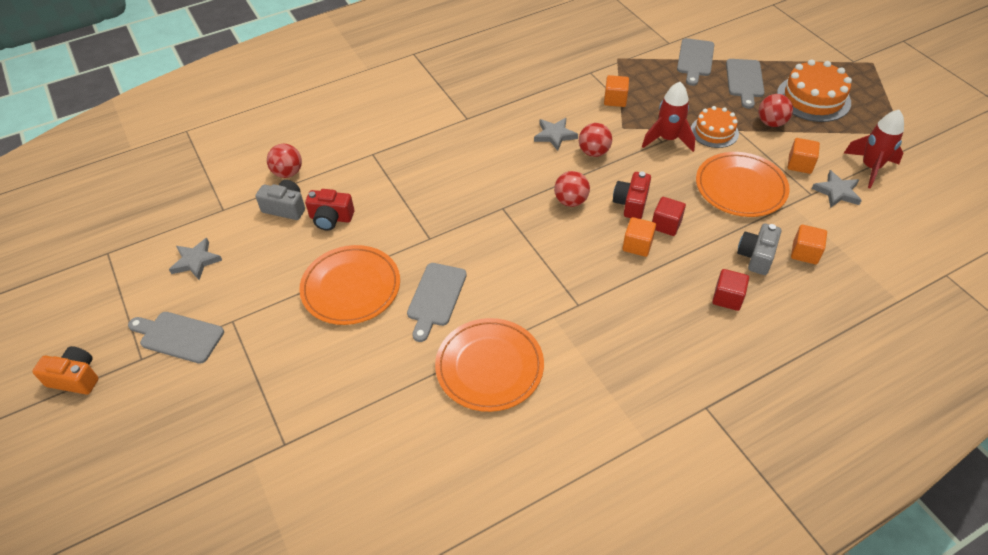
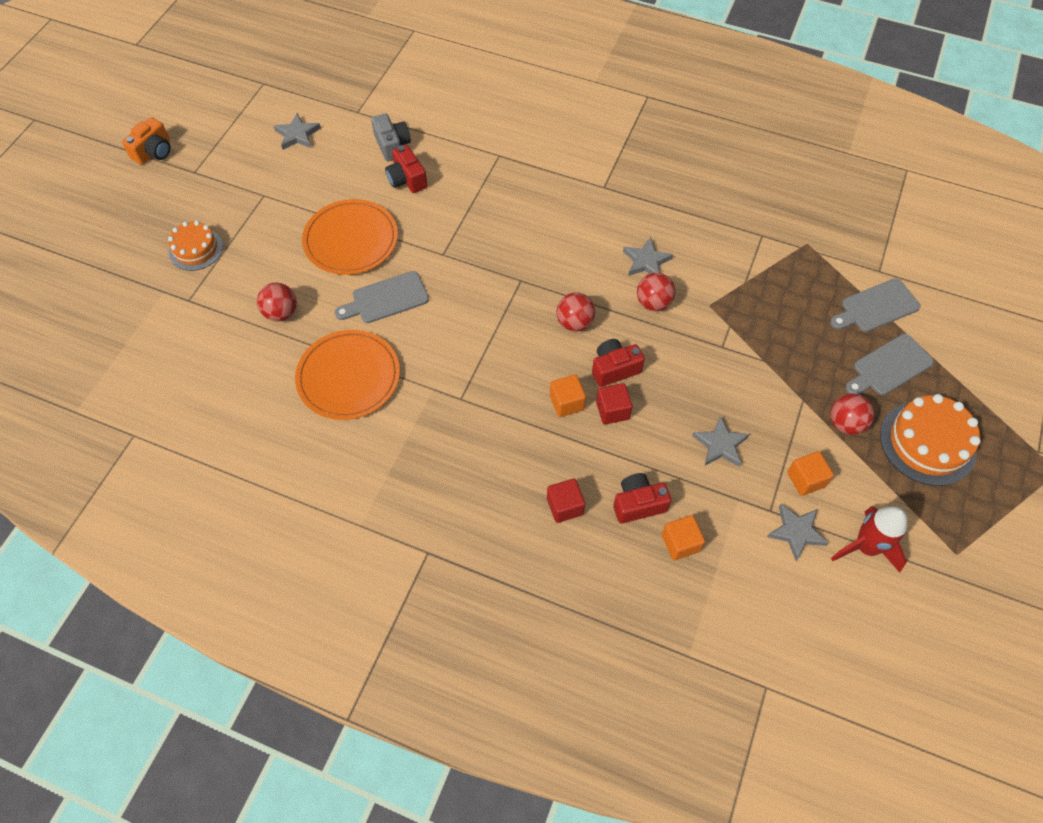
camera: 50 degrees right, 10 degrees up
orange camera [32,346,99,395] -> orange camera turned 60 degrees clockwise [122,117,170,165]
grey cutting board [128,312,224,364] -> none
red ball [267,144,302,178] -> red ball moved to [257,283,297,321]
orange cube [604,75,629,107] -> none
red rocket [642,82,695,152] -> none
orange cake [691,106,739,148] -> orange cake moved to [168,220,223,271]
orange plate [696,152,790,217] -> grey star [692,416,750,467]
grey camera [737,223,781,275] -> red camera [613,473,672,523]

